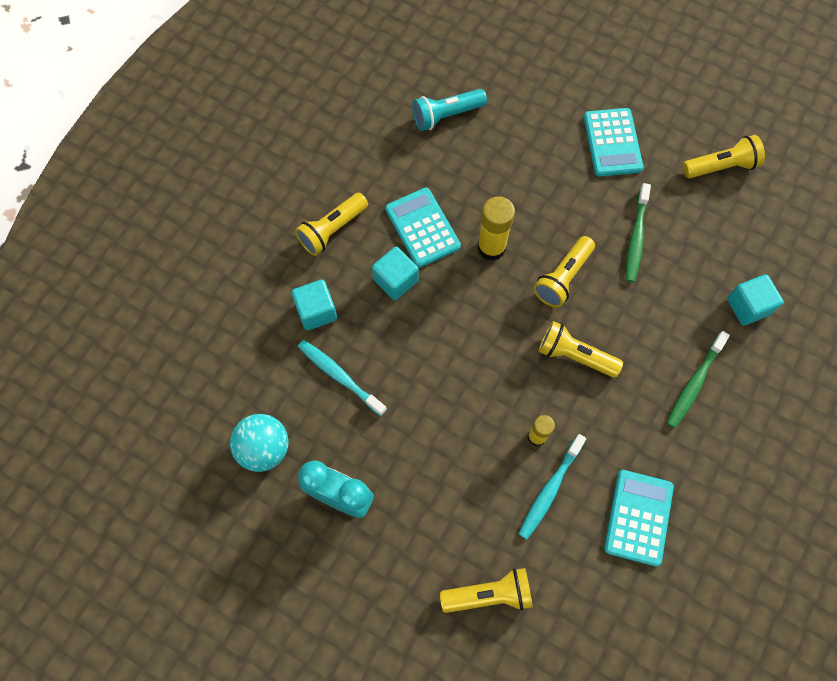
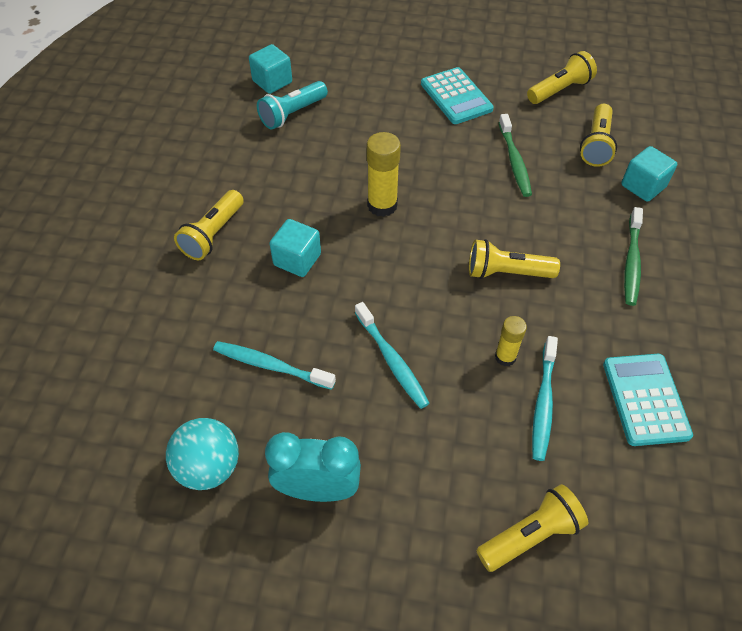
camera: 20 degrees left, 15 degrees down
turquoise cube [291,280,337,330] -> turquoise cube moved to [249,44,292,94]
turquoise calculator [385,187,461,268] -> none
yellow flashlight [533,236,595,308] -> yellow flashlight moved to [580,104,617,167]
none -> turquoise toothbrush [355,302,430,409]

